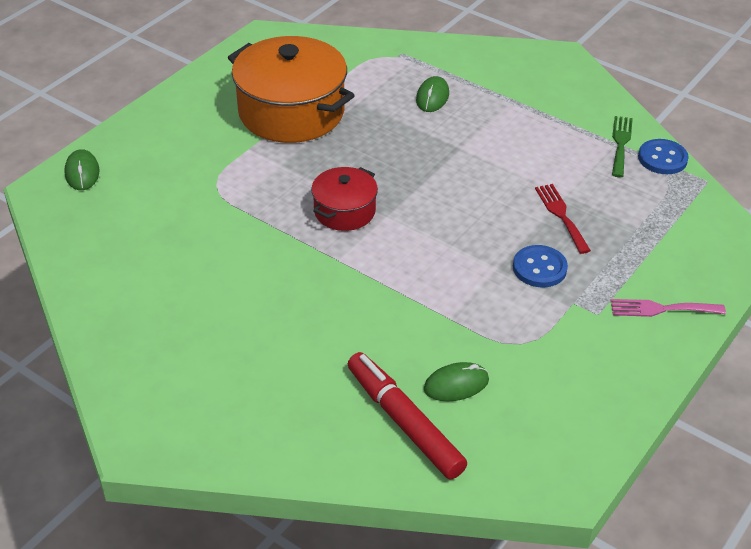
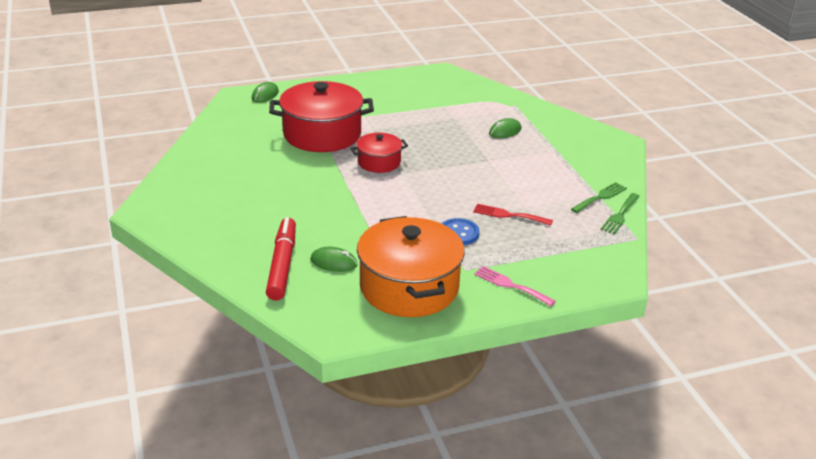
camera: 35 degrees right, 10 degrees down
orange pot [228,36,355,143] -> orange pot moved to [357,216,465,317]
red fork [535,184,591,254] -> red fork turned 90 degrees counterclockwise [473,204,553,225]
blue button [638,139,689,174] -> green fork [600,193,639,234]
none -> red pot [269,81,374,152]

